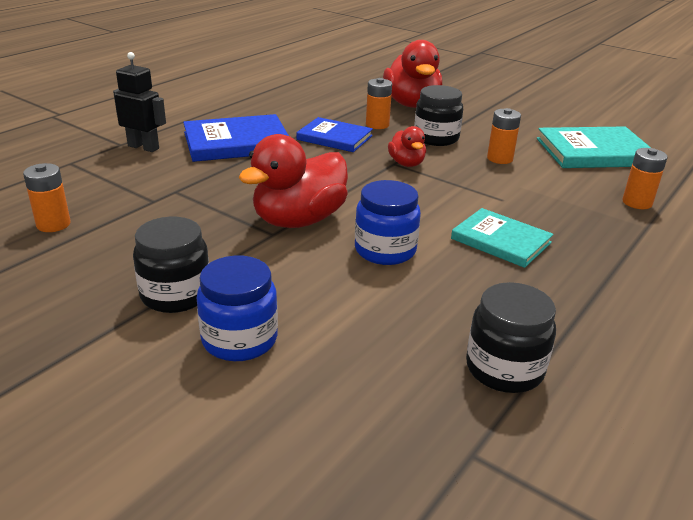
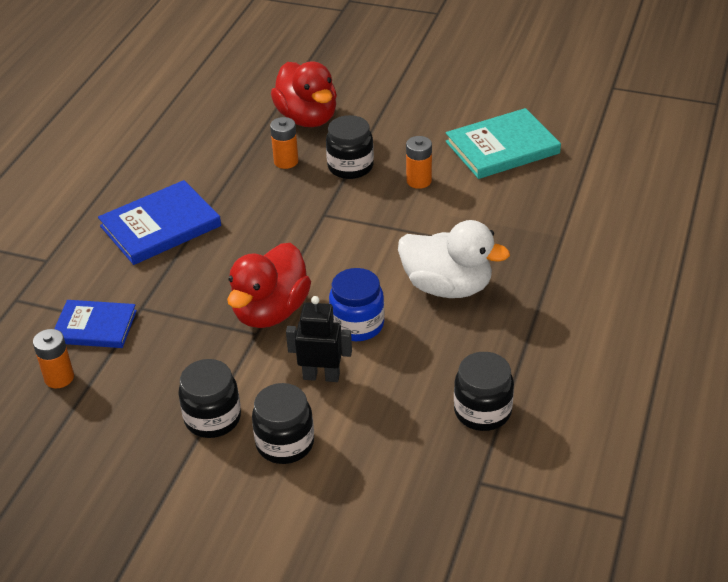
camera: 15 degrees left, 10 degrees up
black robot [113,52,166,152] -> black robot moved to [286,296,352,382]
blue jar [197,256,278,361] -> black jar [252,383,314,464]
blue book [297,117,373,152] -> blue book moved to [54,300,137,348]
red duck [388,126,426,167] -> none
turquoise book [451,208,554,268] -> white duck [398,220,510,298]
orange battery [622,148,668,209] -> none

